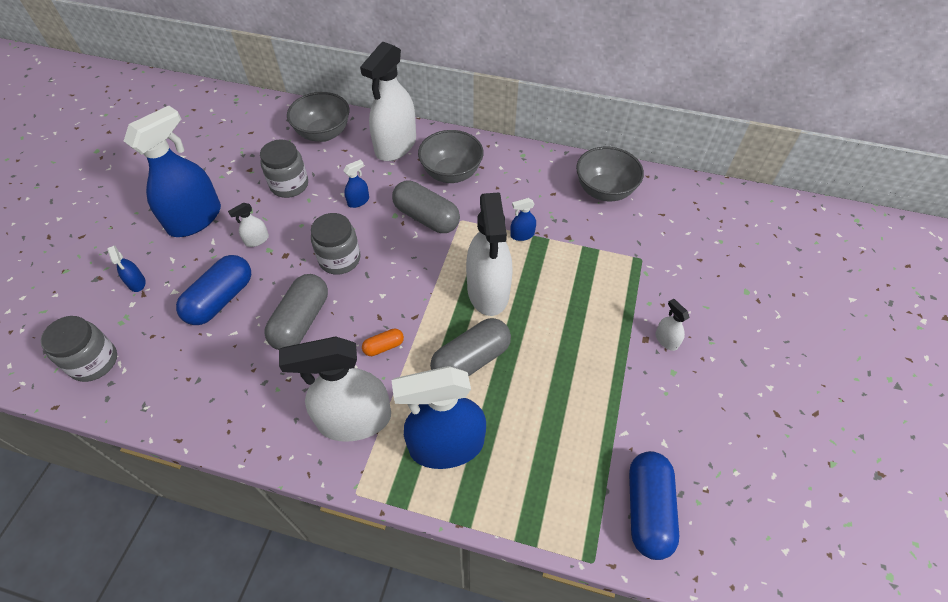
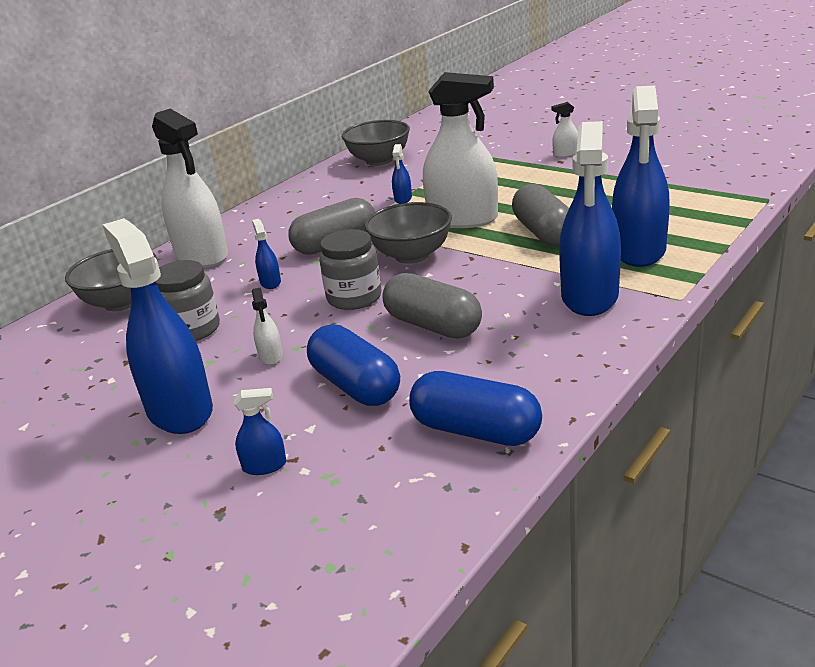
camera: 65 degrees left, 25 degrees down
grey jar [41,316,117,382] -> none
white spray bottle [279,336,391,442] -> blue spray bottle [559,121,621,316]
orange capsule [362,329,404,356] -> none
grey bowl [418,130,484,183] -> grey bowl moved to [365,202,452,264]
blue capsule [629,451,679,560] -> blue capsule moved to [409,371,542,446]

